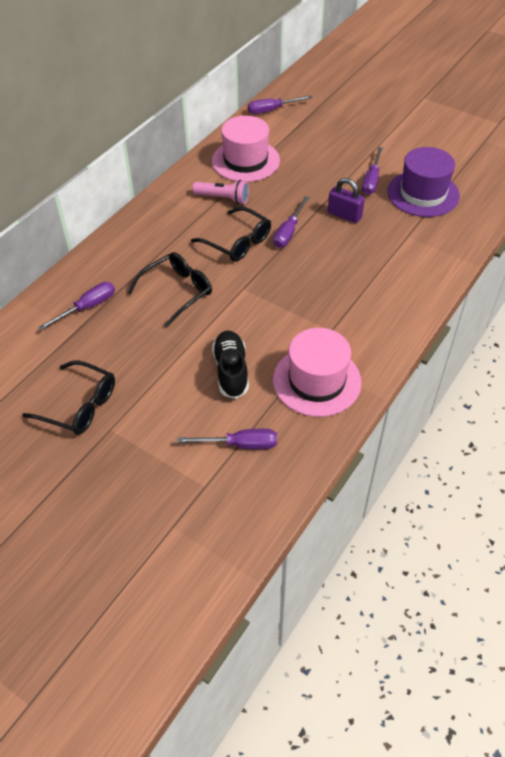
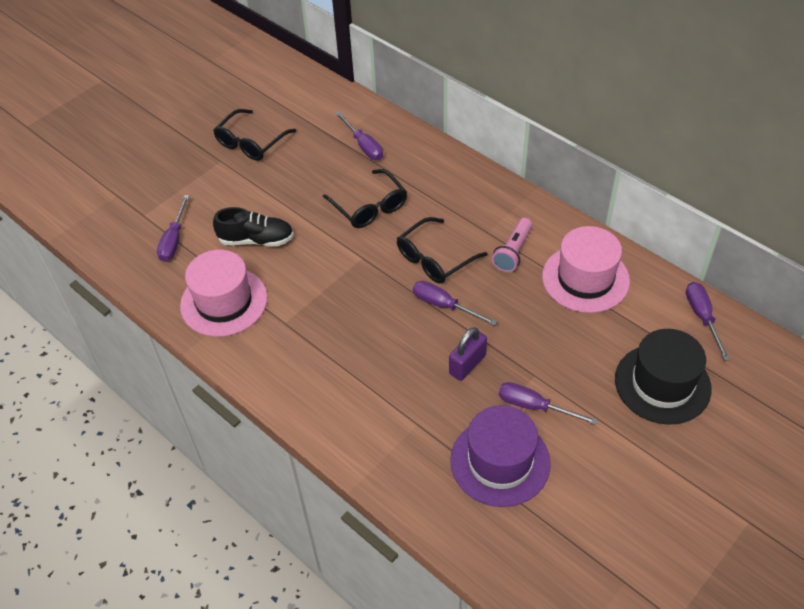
camera: 100 degrees right, 0 degrees up
none -> black hat [615,329,712,425]

